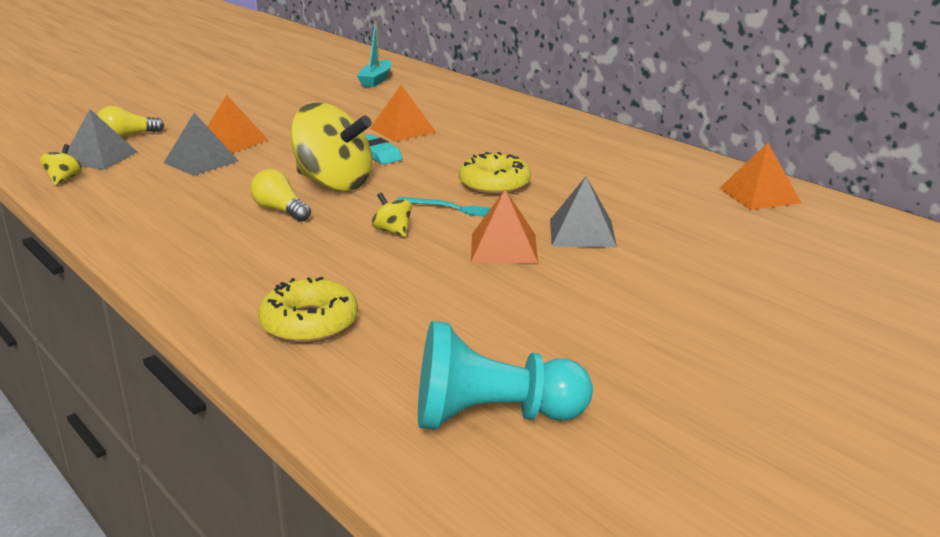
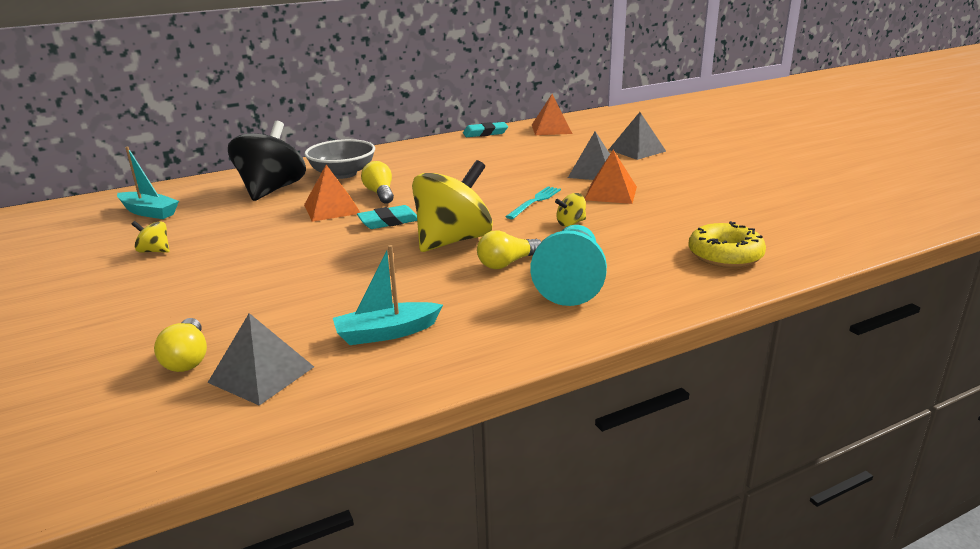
camera: 75 degrees left, 0 degrees up
yellow spinning top [40,144,82,185] -> yellow spinning top moved to [132,221,170,253]
grey pyramid [164,113,239,176] -> grey pyramid moved to [609,112,666,160]
orange pyramid [207,95,268,153] -> none
turquoise pawn [418,321,593,430] -> turquoise pawn moved to [530,225,607,306]
yellow donut [459,152,531,195] -> none
none -> black spinning top [228,121,306,201]
none -> grey bowl [304,139,375,179]
none -> turquoise boat [333,245,443,345]
none -> yellow light bulb [361,161,394,204]
none -> turquoise eraser [463,122,508,137]

